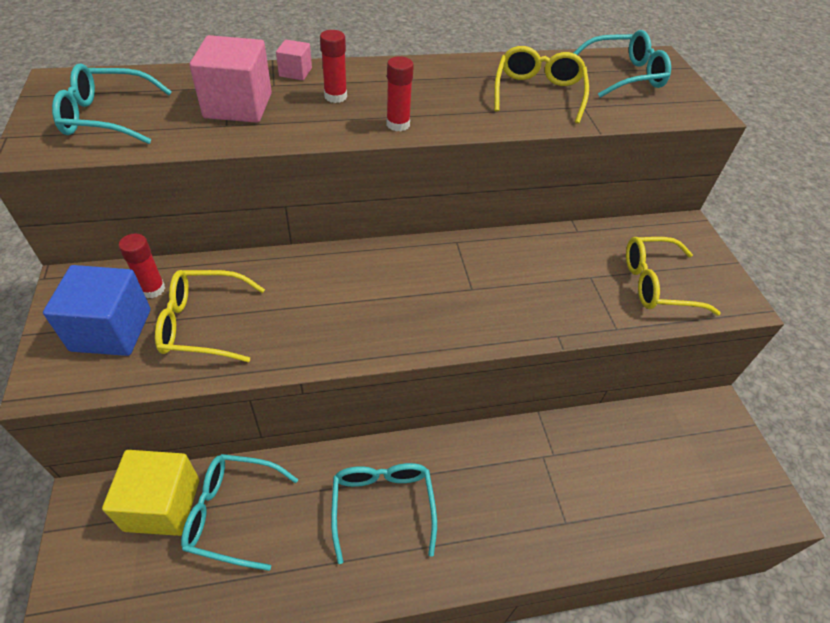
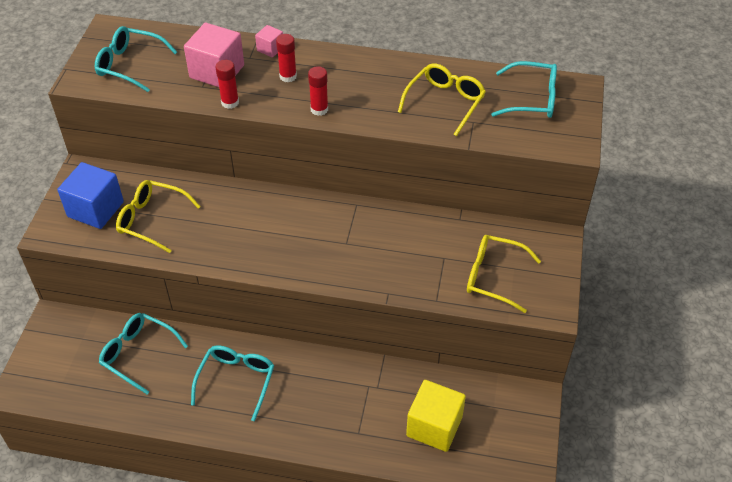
camera: 25 degrees right, 0 degrees up
yellow cube [102,450,199,536] -> yellow cube moved to [406,380,466,452]
red glue stick [119,234,165,298] -> red glue stick moved to [216,60,239,109]

